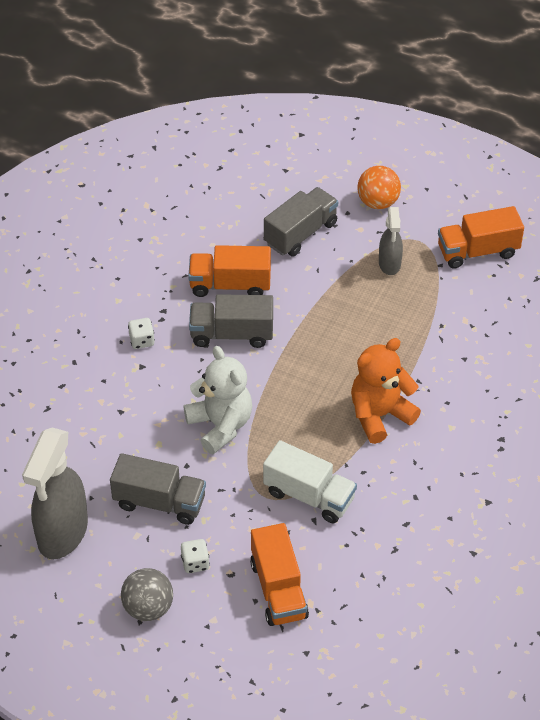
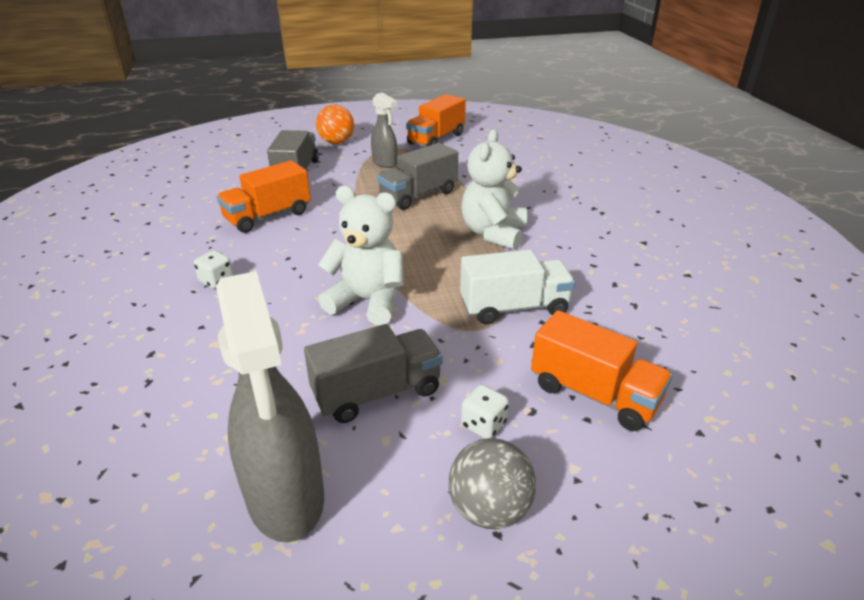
camera: 40 degrees left, 15 degrees down
grey truck [189,294,273,348] -> grey truck moved to [377,143,458,210]
orange teddy bear [351,338,421,444] -> white teddy bear [461,129,527,250]

